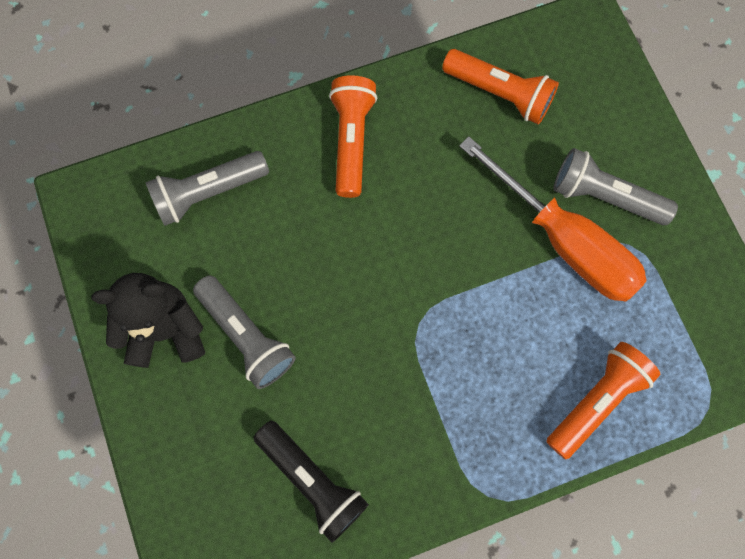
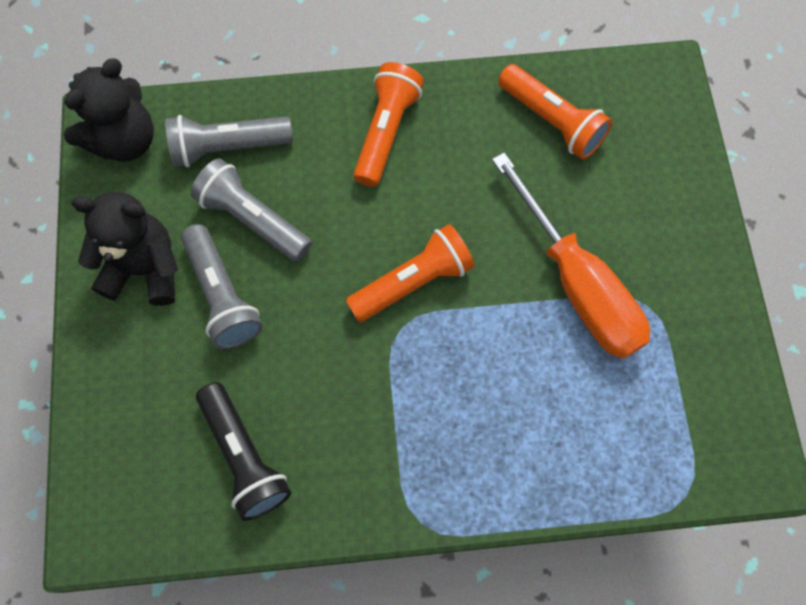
camera: 15 degrees right, 5 degrees down
orange flashlight [546,342,660,460] -> orange flashlight moved to [346,224,475,322]
grey flashlight [553,148,678,225] -> grey flashlight moved to [191,158,312,261]
none -> black teddy bear [64,58,154,162]

